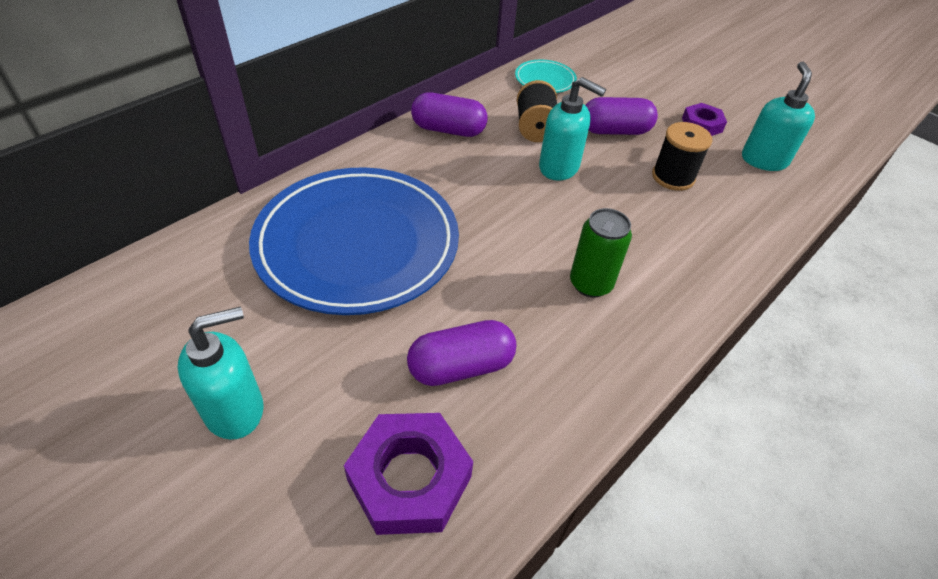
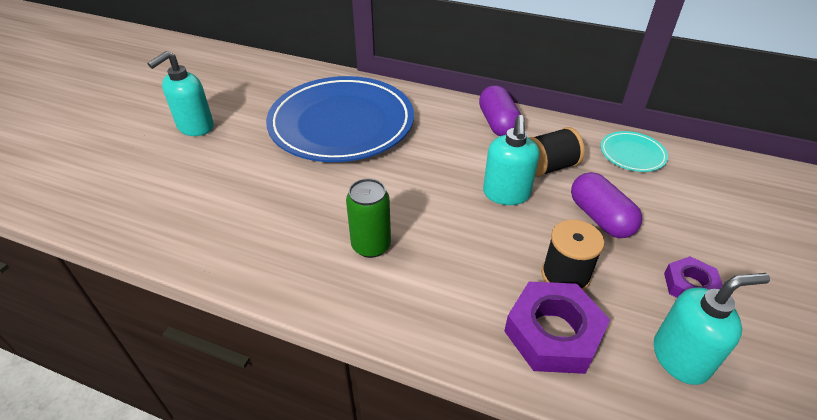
camera: 70 degrees right, 5 degrees down
turquoise soap dispenser [178,307,263,440] -> turquoise soap dispenser turned 90 degrees clockwise [148,51,214,136]
purple nut [344,413,473,535] -> purple nut moved to [504,282,610,374]
purple capsule [407,320,516,386] -> none

